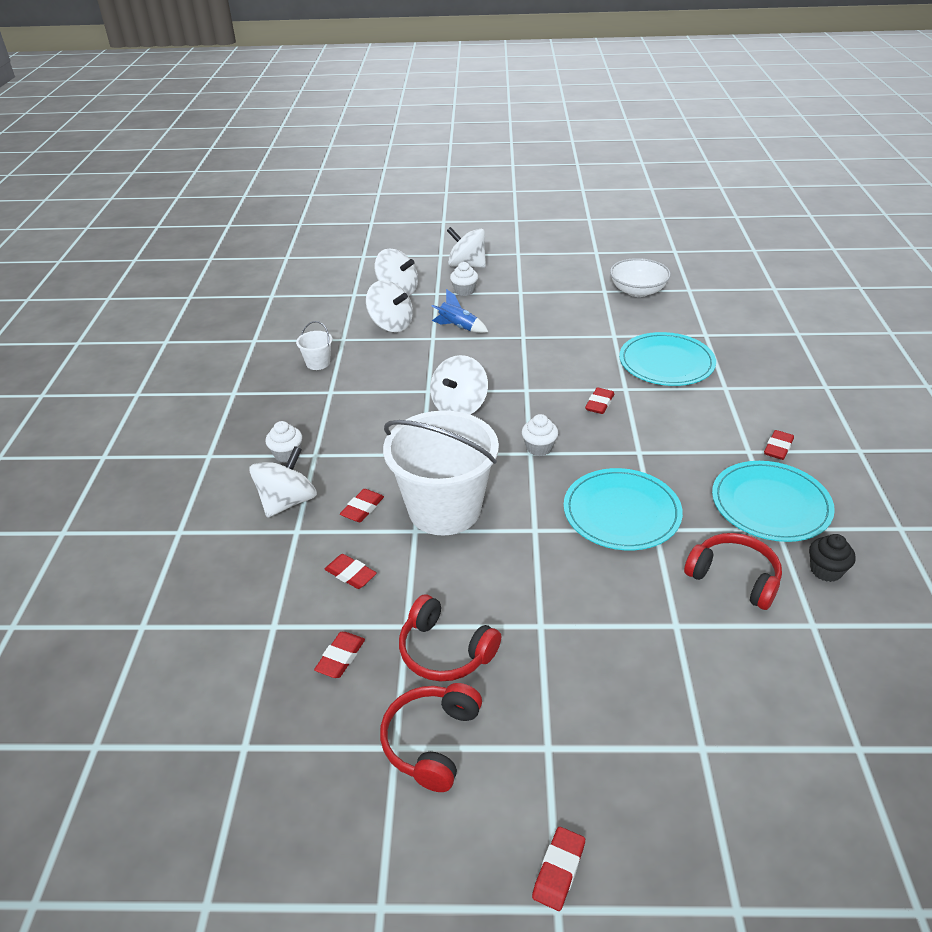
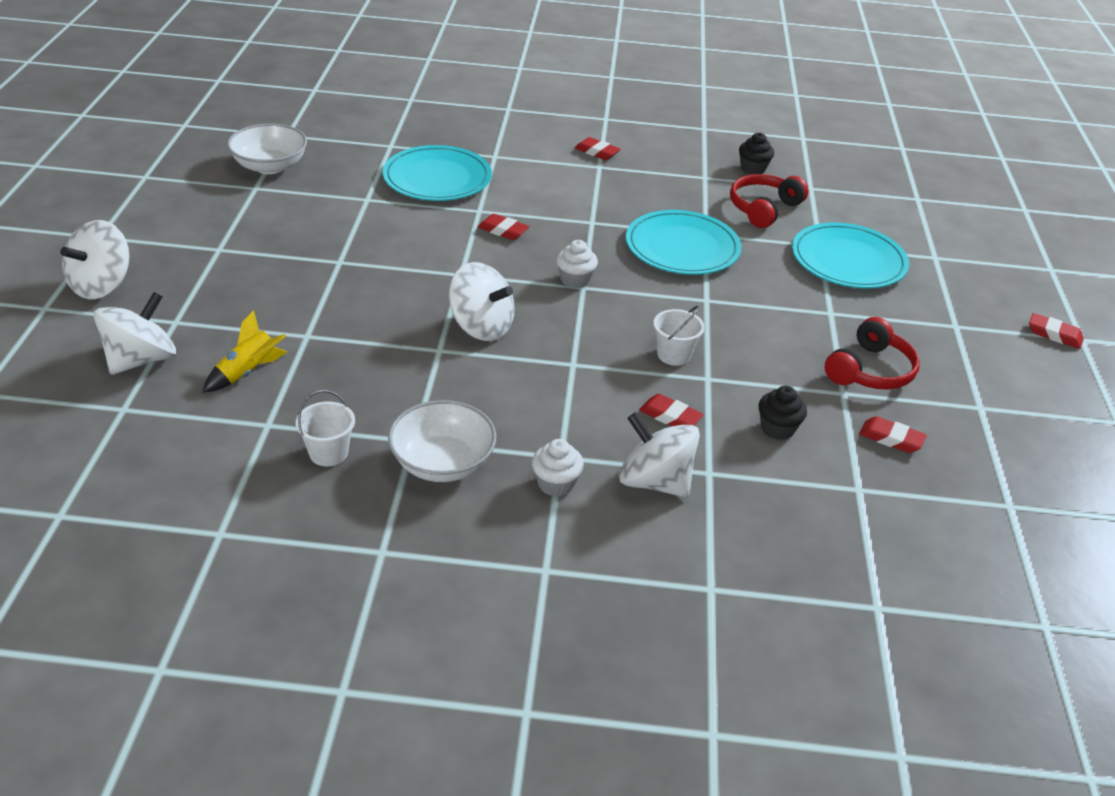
camera: 90 degrees left, 0 degrees up
red eraser [325,554,377,589] -> black cupcake [759,386,807,440]
white spinning top [366,280,413,332] -> yellow rocket [202,310,287,392]
red headphones [380,683,482,792] -> none
white bucket [383,411,499,536] -> white bucket [653,306,705,366], size x0.41
blue rocket [431,289,488,333] -> none
white cupcake [450,262,478,296] -> none
turquoise plate [712,461,835,542] -> turquoise plate moved to [792,223,909,288]
none -> white bowl [388,400,496,482]

